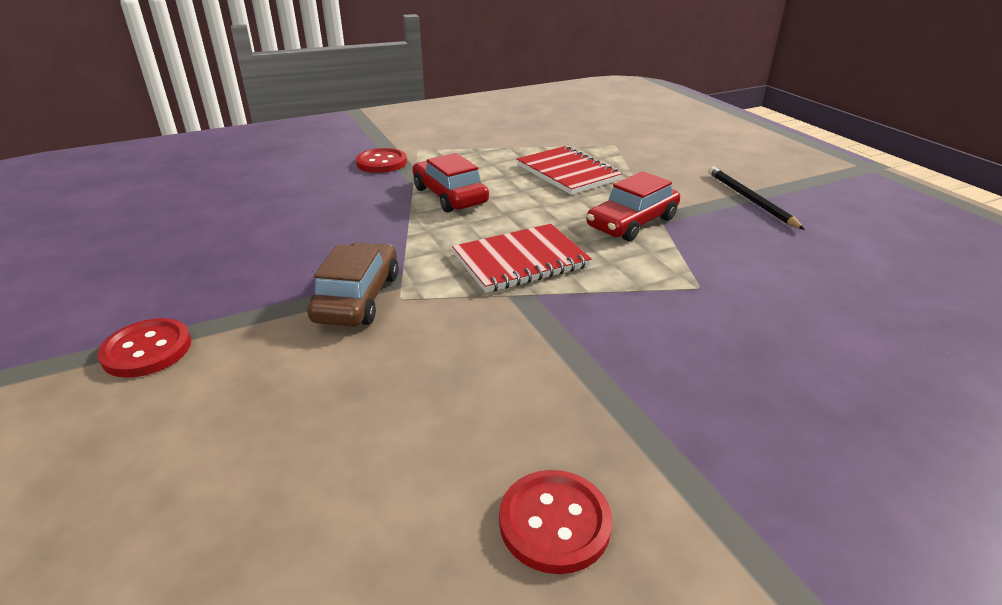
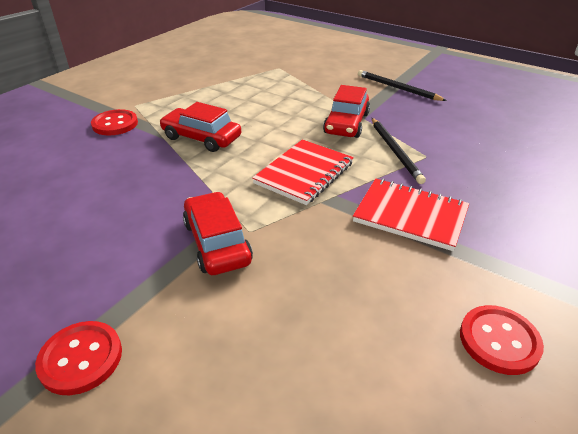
camera: 30 degrees left, 5 degrees up
brown car [307,242,399,327] -> red car [183,192,253,275]
red notebook [517,146,622,195] -> red notebook moved to [353,179,469,251]
none -> black pencil [372,118,426,184]

